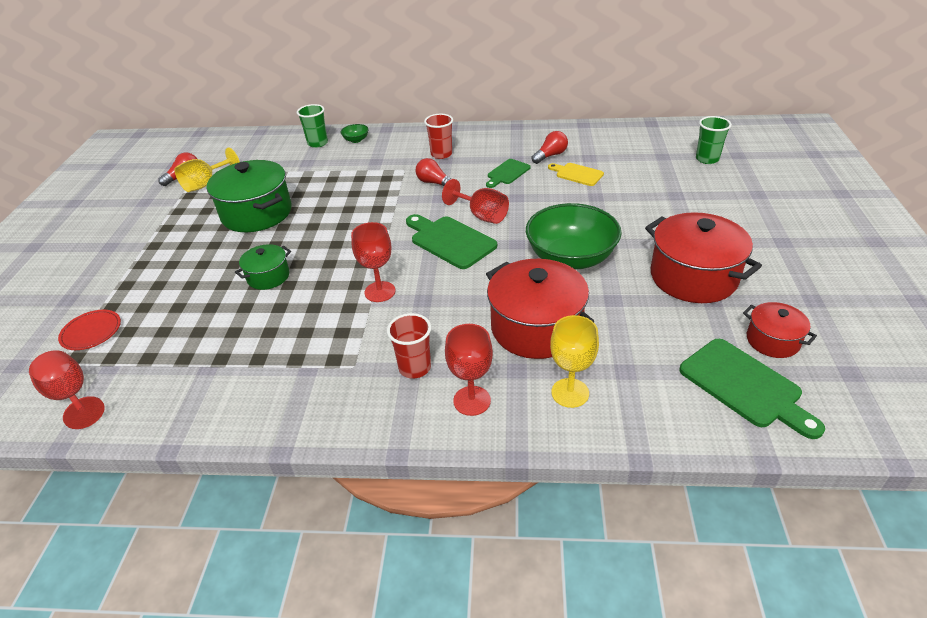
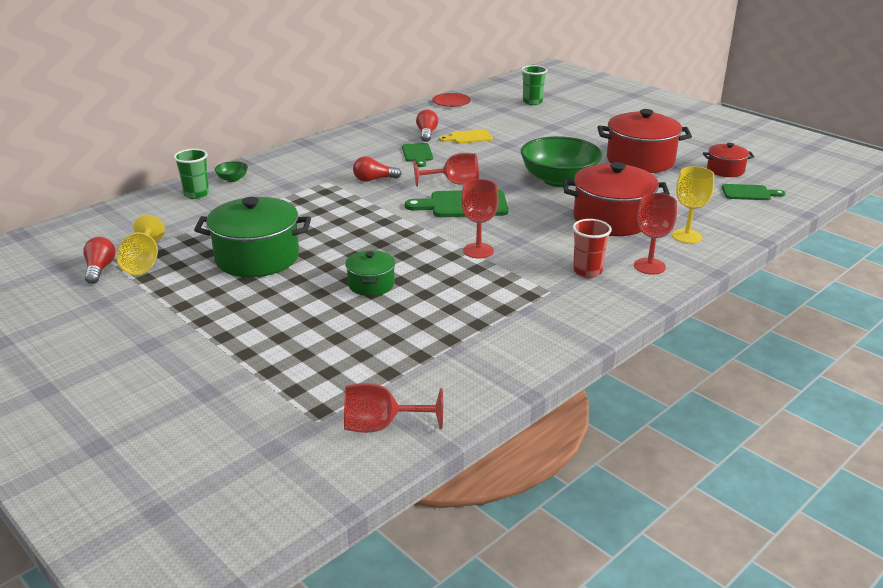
camera: 50 degrees left, 10 degrees down
red plate [58,310,121,350] -> red plate moved to [432,93,471,107]
red cup [424,114,453,159] -> none
green cutting board [679,339,825,439] -> green cutting board [722,184,785,200], size x0.60

